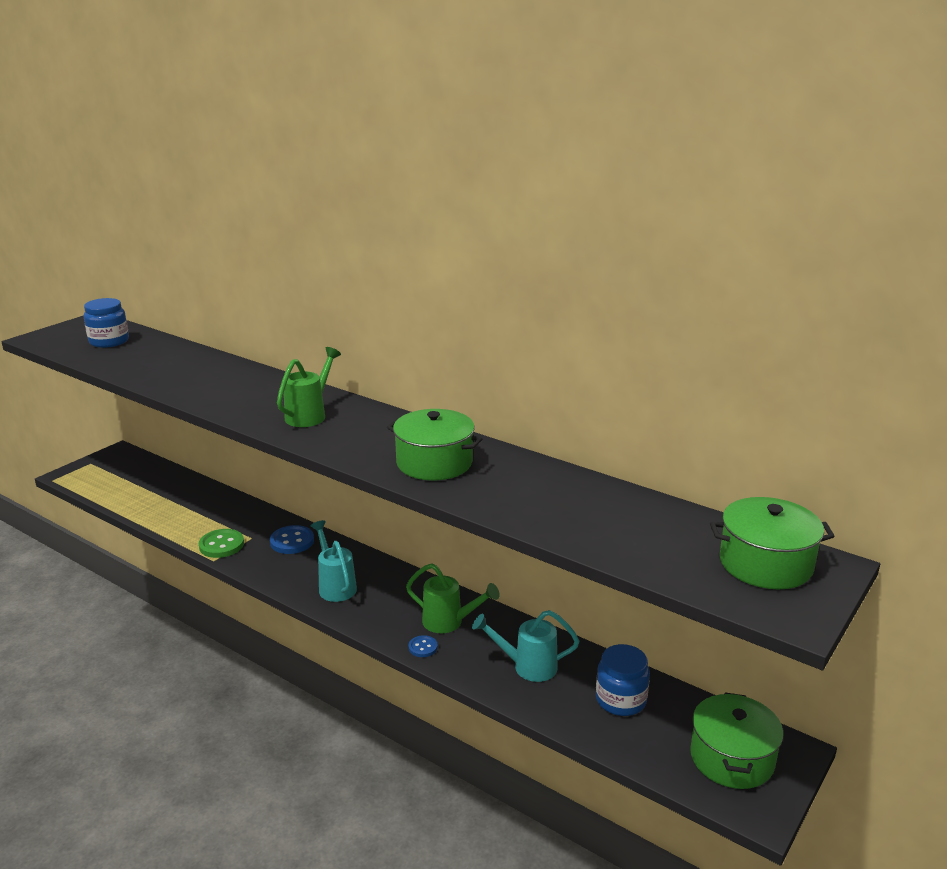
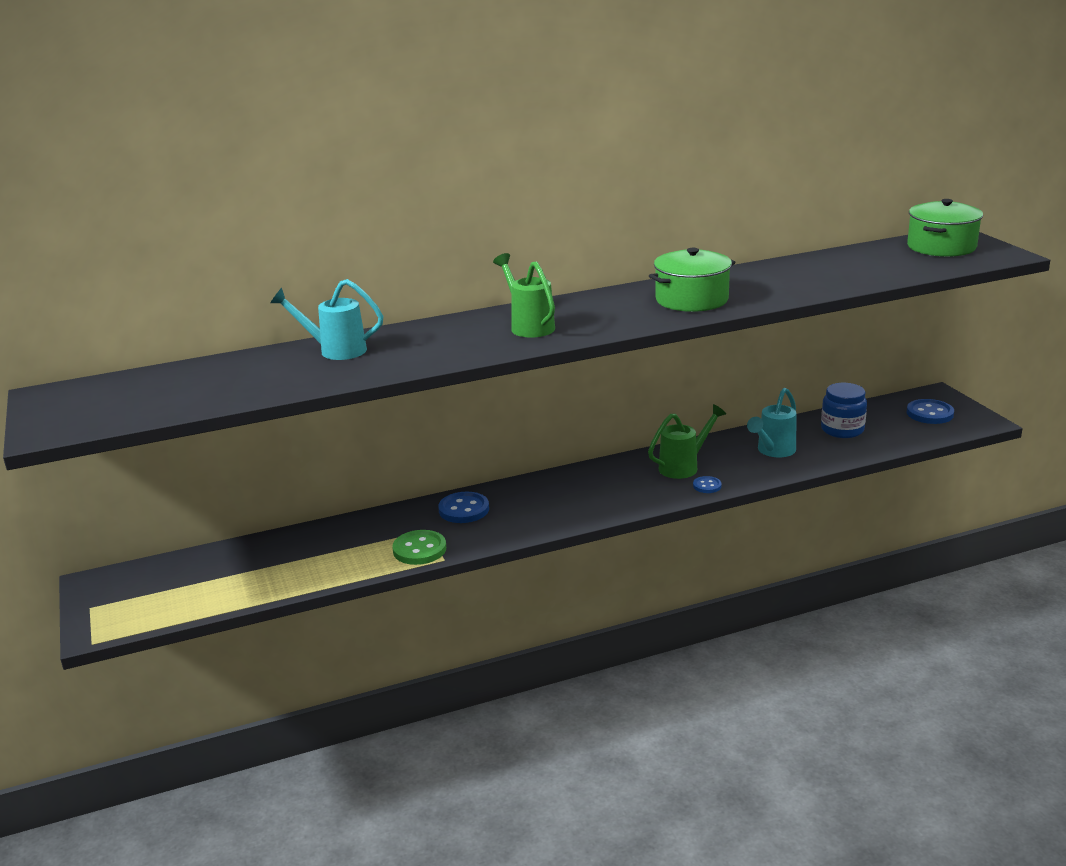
camera: 55 degrees left, 0 degrees up
blue jar [84,298,129,348] -> none
turquoise watering can [310,520,357,602] -> turquoise watering can moved to [270,279,384,360]
green pot [690,693,784,789] -> blue button [907,399,954,424]

